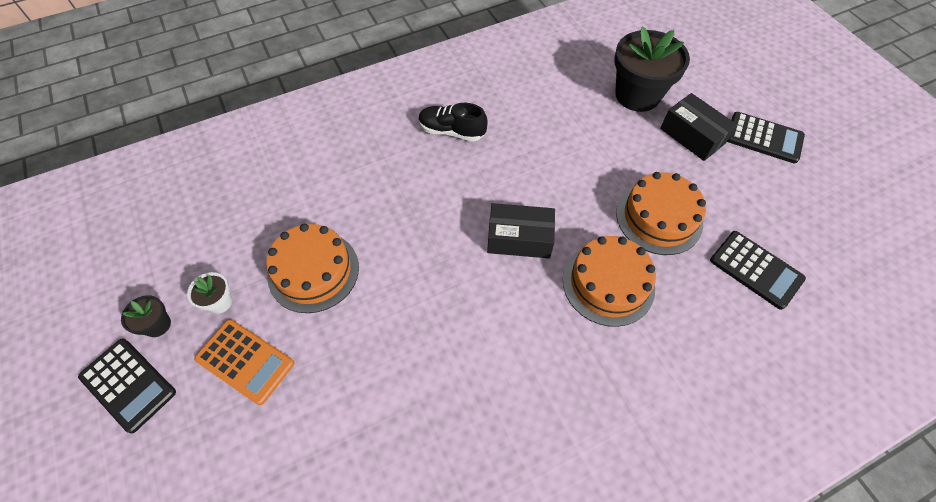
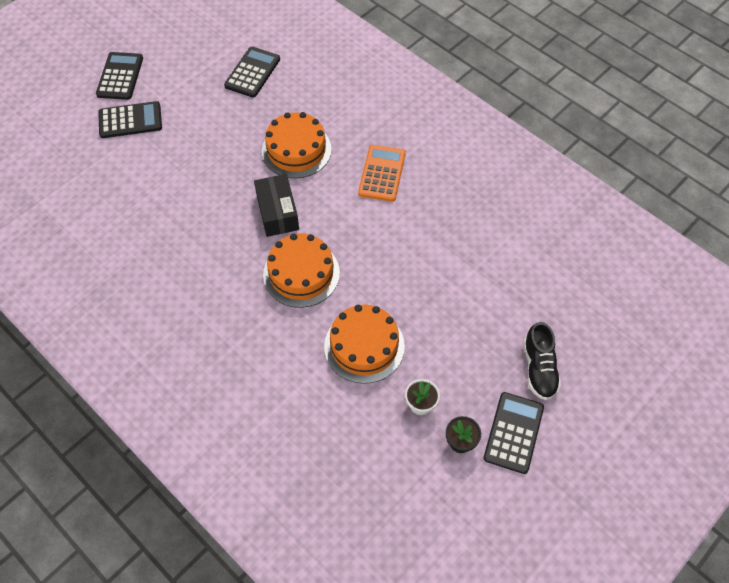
camera: 110 degrees left, 0 degrees up
orange calculator [194,319,294,405] -> orange calculator moved to [358,145,406,202]
black shoe [419,103,487,141] -> black shoe moved to [523,322,561,400]
black flower pot [614,26,690,112] -> none
orange cake [616,172,706,255] -> orange cake moved to [263,234,340,308]
black box [660,93,737,161] -> black calculator [98,101,162,138]

